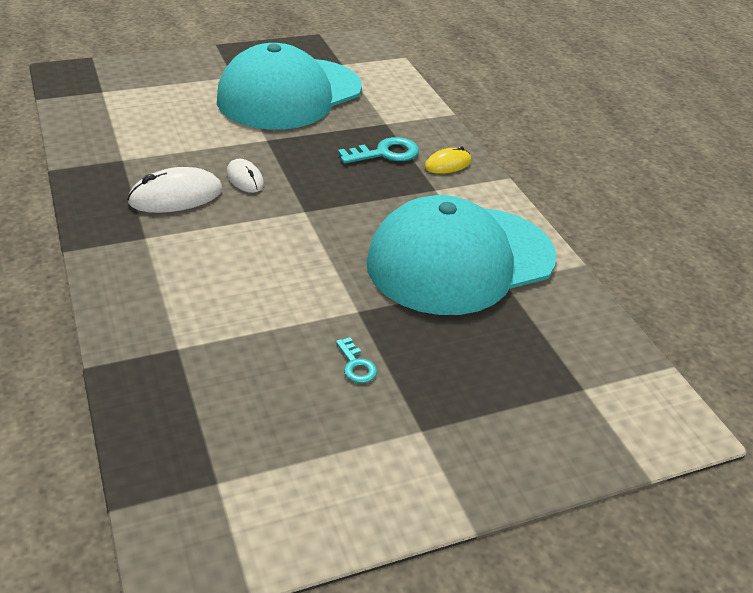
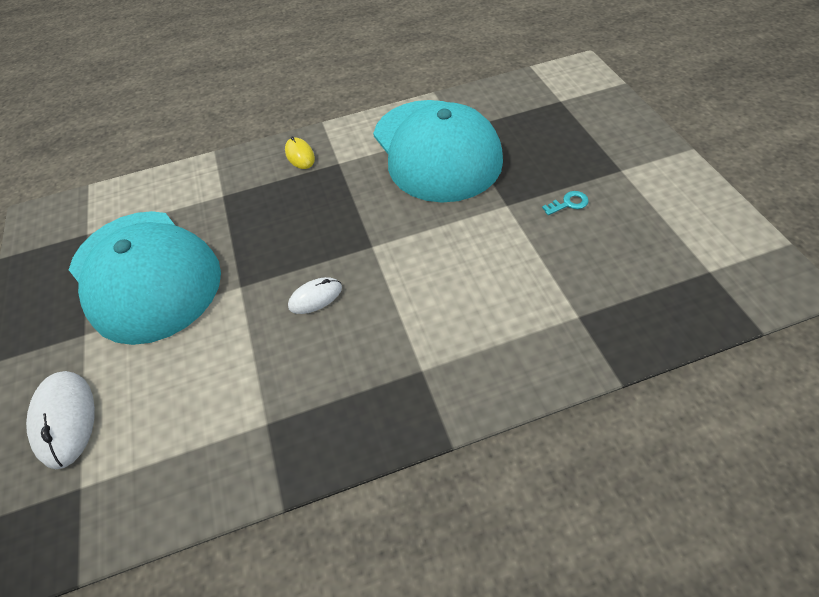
camera: 80 degrees left, 15 degrees up
white mouse [127,167,222,213] -> white mouse moved to [26,371,95,469]
turquoise key [338,137,419,164] -> none

